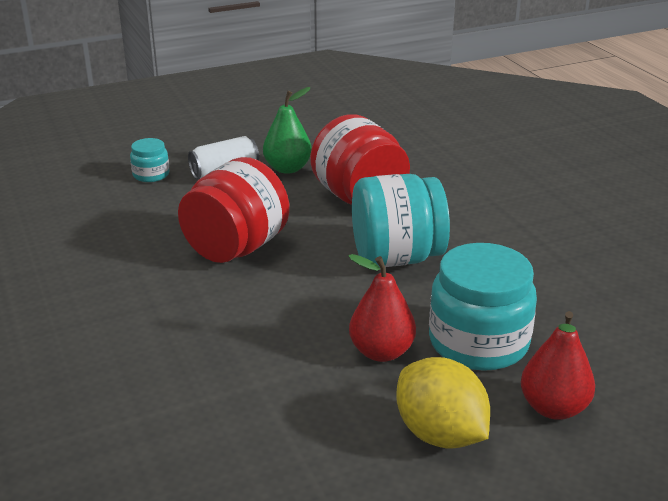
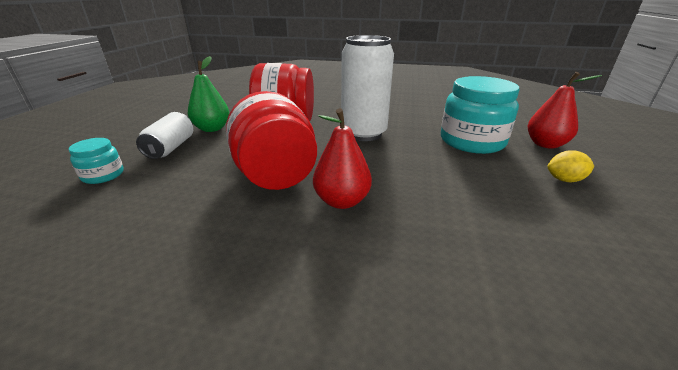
camera: 55 degrees left, 0 degrees up
red pear [349,254,416,362] -> red pear moved to [313,108,372,209]
turquoise jar [352,174,450,267] -> white can [341,35,394,141]
yellow lemon [396,357,490,449] -> yellow lemon [548,150,594,182], size x0.54

